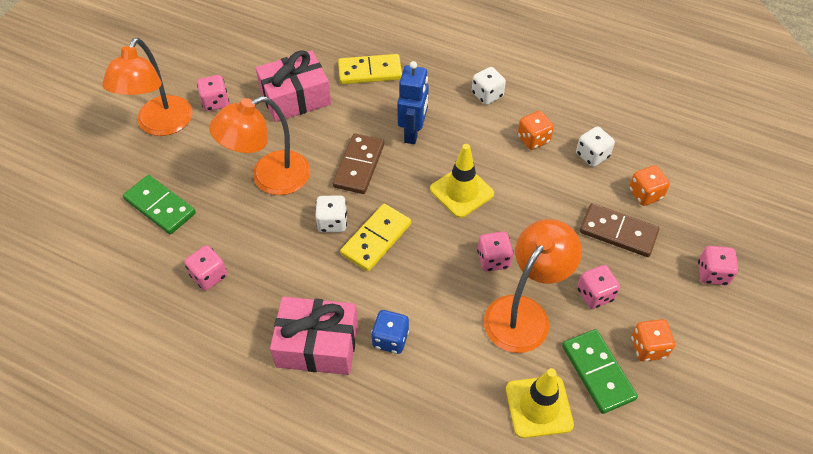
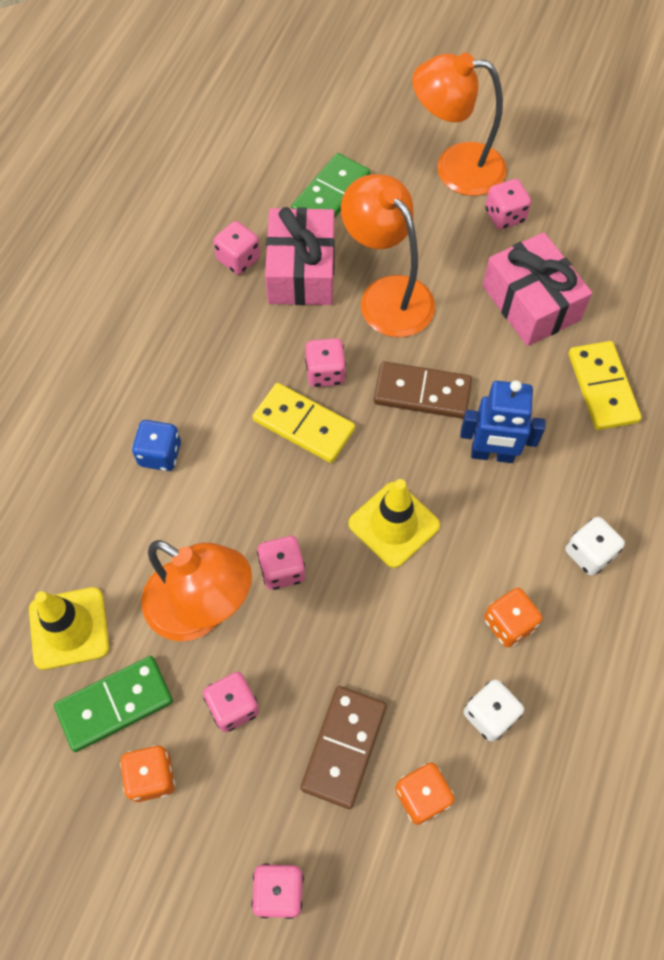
camera: 85 degrees right, 10 degrees up
pink gift [270,297,358,375] -> pink gift moved to [265,207,335,305]
white dice [315,195,347,232] -> pink dice [305,338,346,387]

